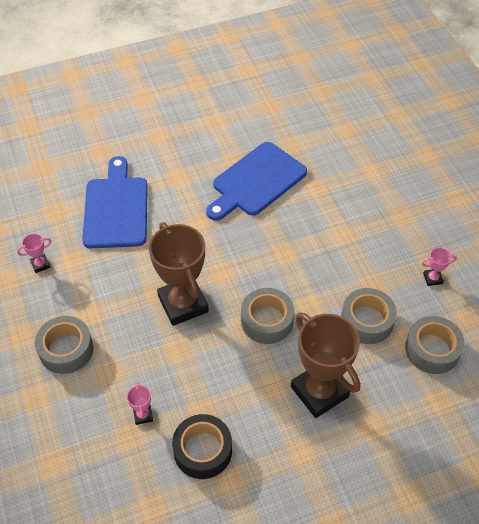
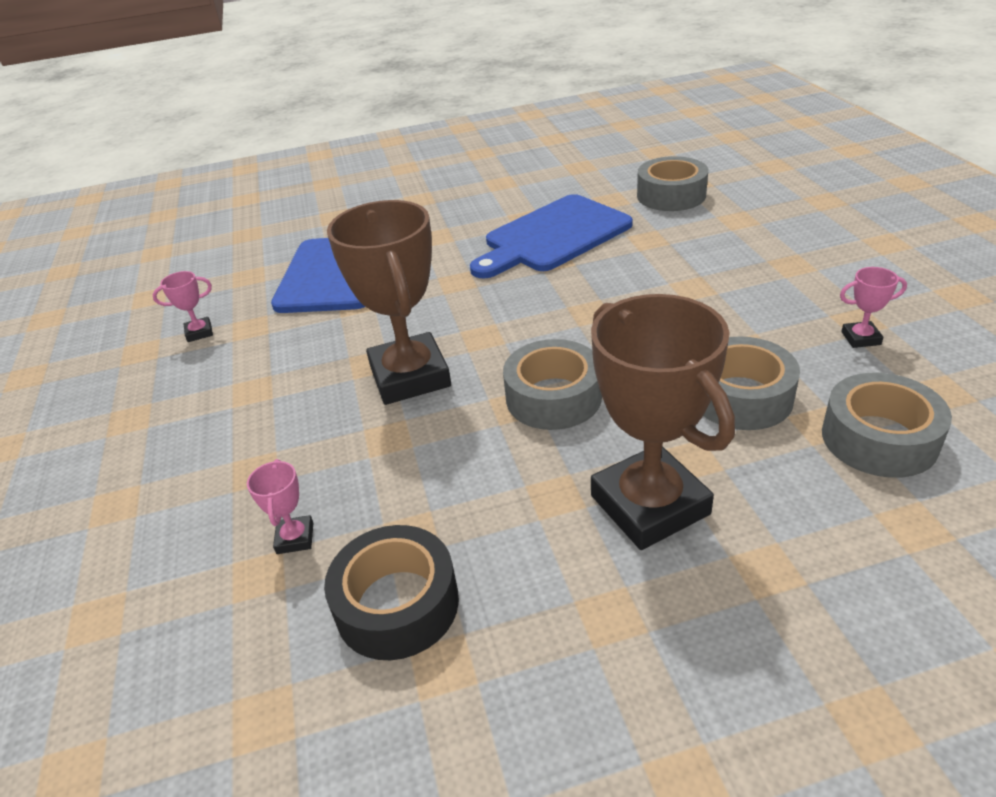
camera: 10 degrees right, 15 degrees down
grey tape [35,316,93,374] -> grey tape moved to [637,156,708,211]

